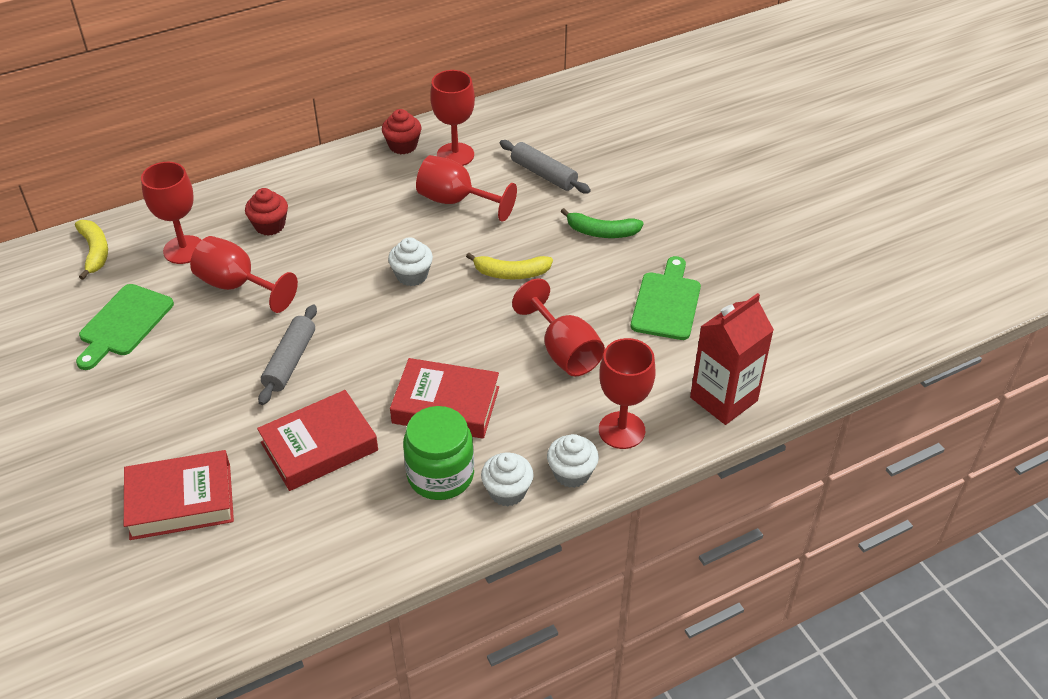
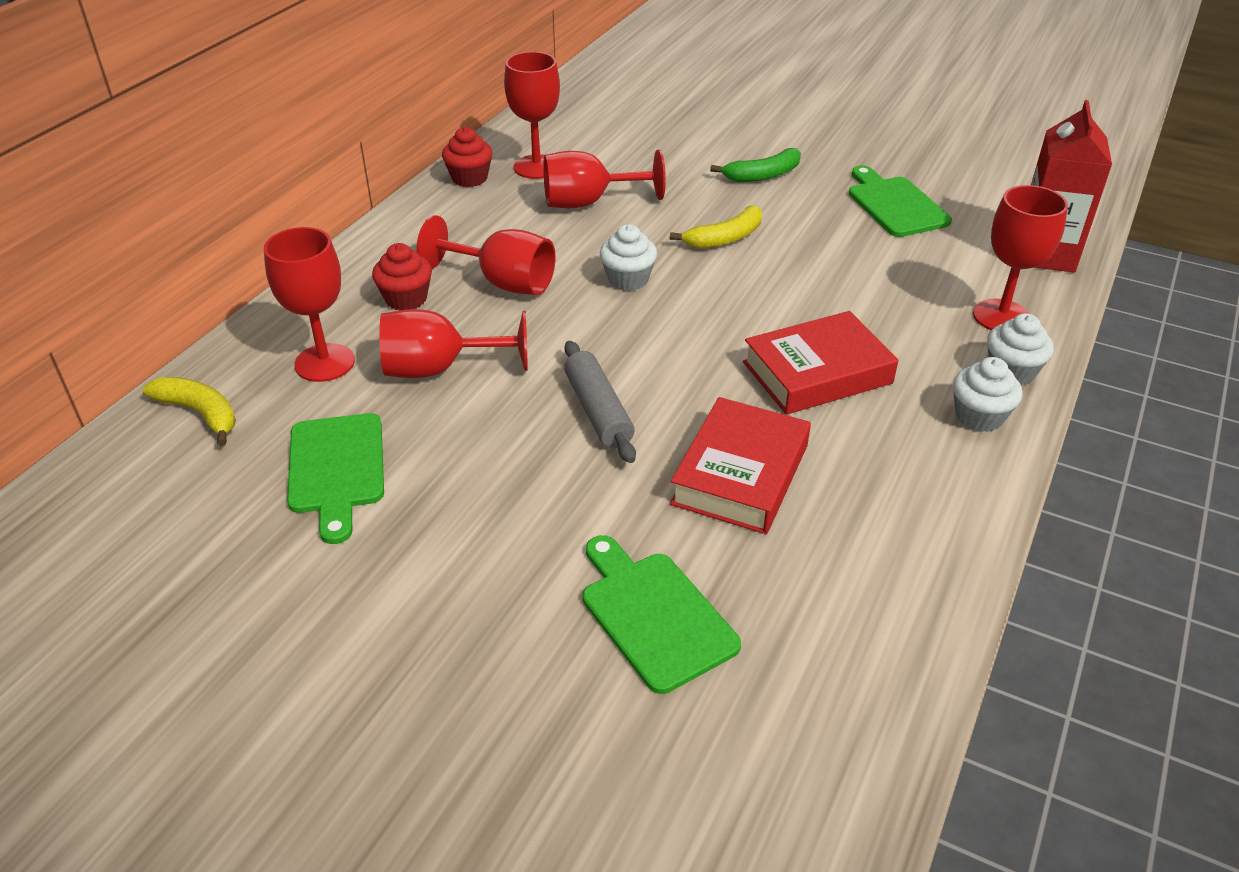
camera: 35 degrees left, 5 degrees down
red book [124,450,234,540] -> green cutting board [583,535,741,694]
green jar [403,406,474,500] -> none
grey rolling pin [500,140,591,193] -> none
red goblet [512,279,605,376] -> red goblet moved to [417,215,556,295]

